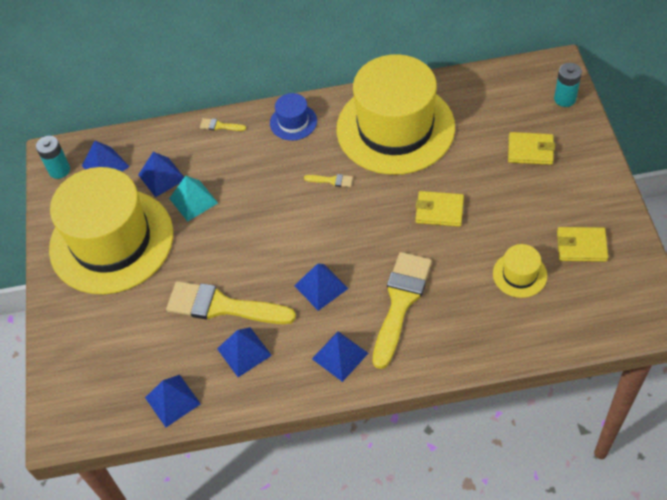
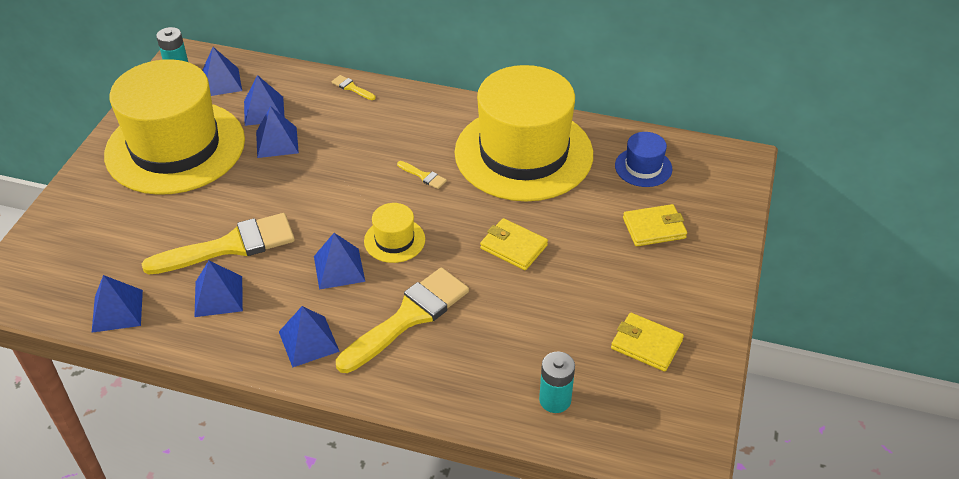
camera: 20 degrees right, 10 degrees down
yellow brush [166,281,296,324] -> yellow brush turned 120 degrees clockwise [142,213,295,274]
turquoise pyramid [169,176,218,222] -> blue pyramid [256,106,299,158]
blue hat [270,93,317,141] -> blue hat moved to [615,132,672,187]
yellow hat [493,244,547,298] -> yellow hat moved to [364,203,425,263]
yellow wallet [508,132,555,165] -> yellow wallet turned 45 degrees counterclockwise [623,204,687,246]
turquoise battery [554,63,582,107] -> turquoise battery moved to [539,351,575,413]

